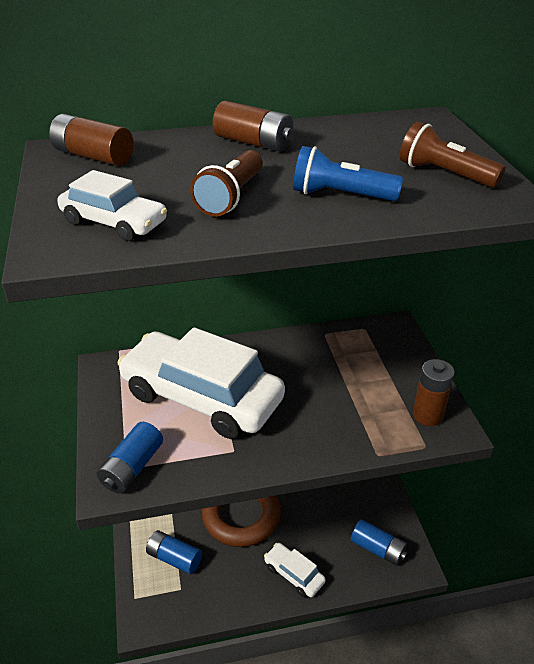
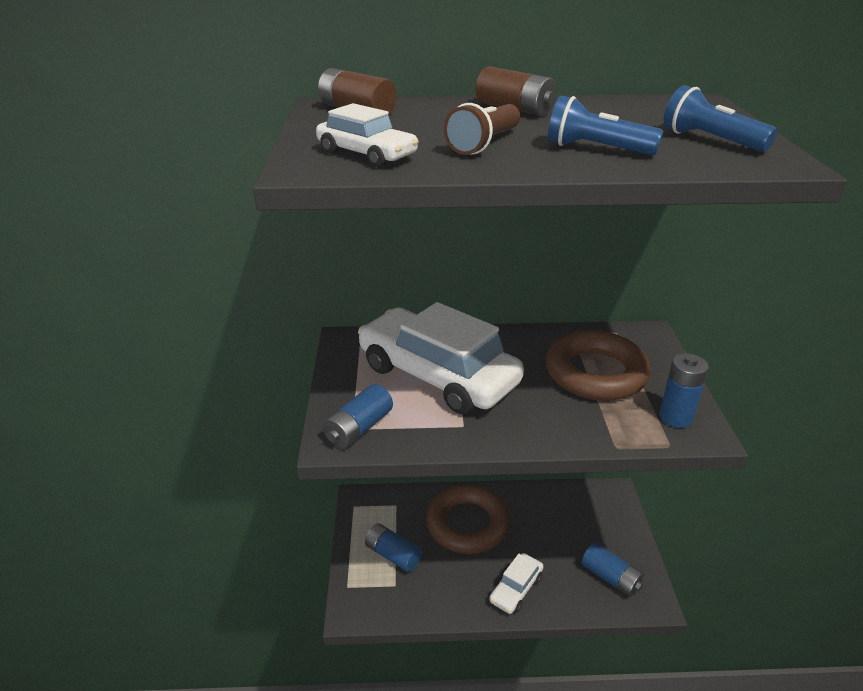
camera: 10 degrees right, 5 degrees down
white car [264,543,326,597] -> white car turned 105 degrees counterclockwise [489,553,543,614]
brown flashlight [400,122,505,188] -> blue flashlight [664,85,777,152]
brown battery [413,359,455,426] -> blue battery [660,353,709,428]
none -> brown ring [546,330,651,401]

